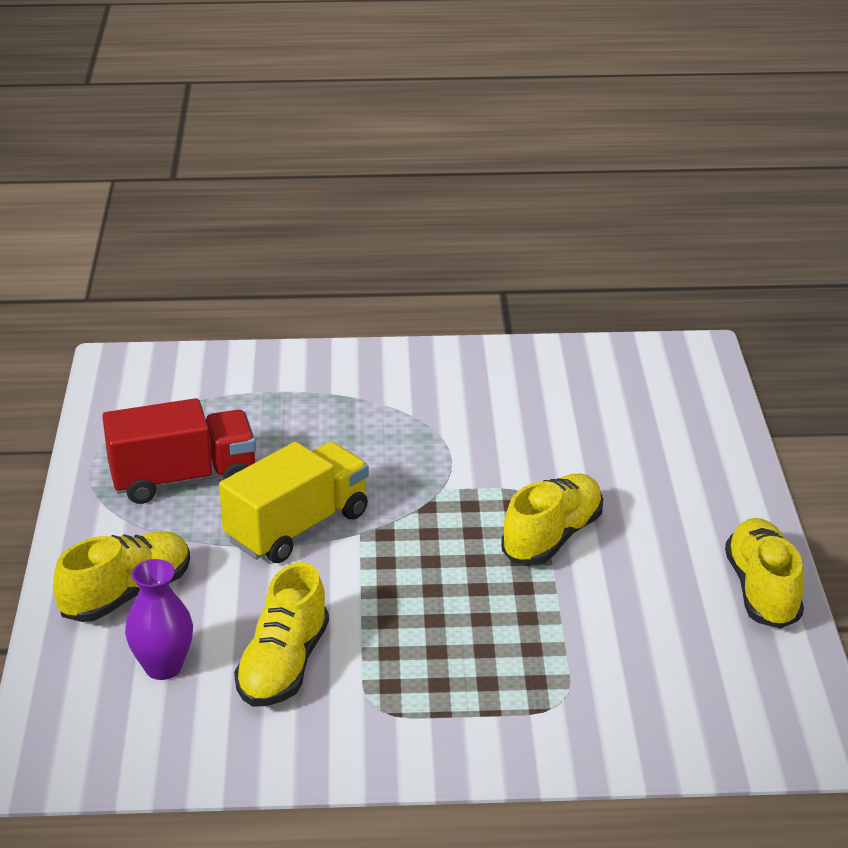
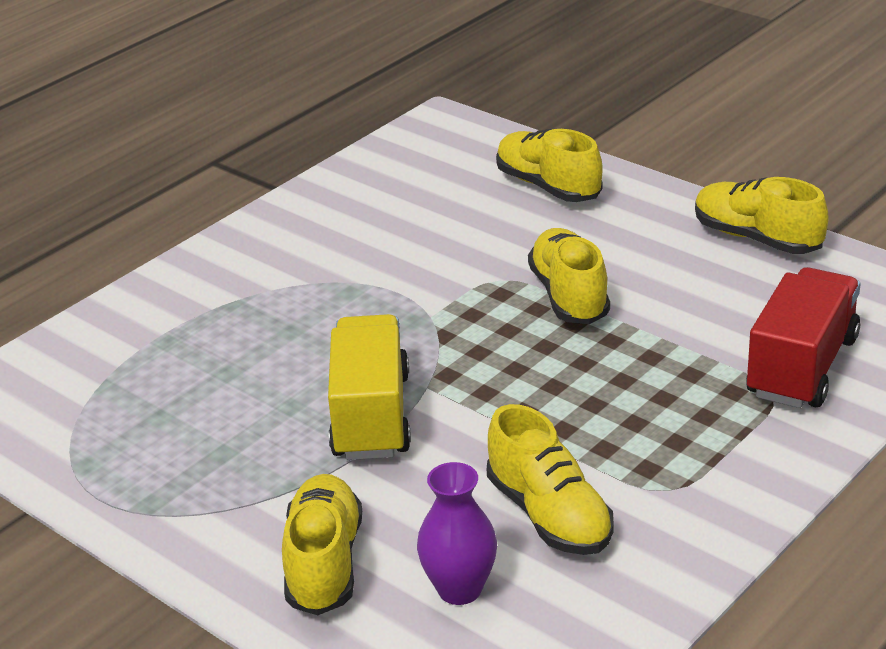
camera: 45 degrees left, 0 degrees up
red truck [102,398,256,504] -> red truck moved to [746,267,860,408]
none -> yellow shoe [496,129,603,202]

